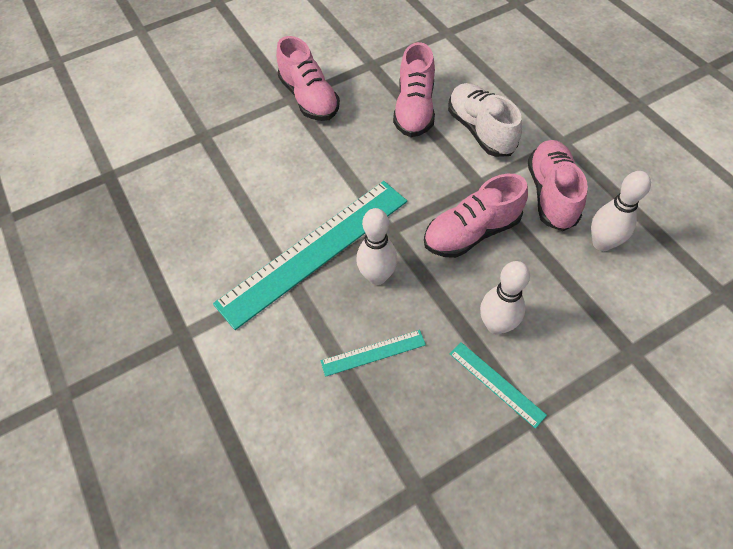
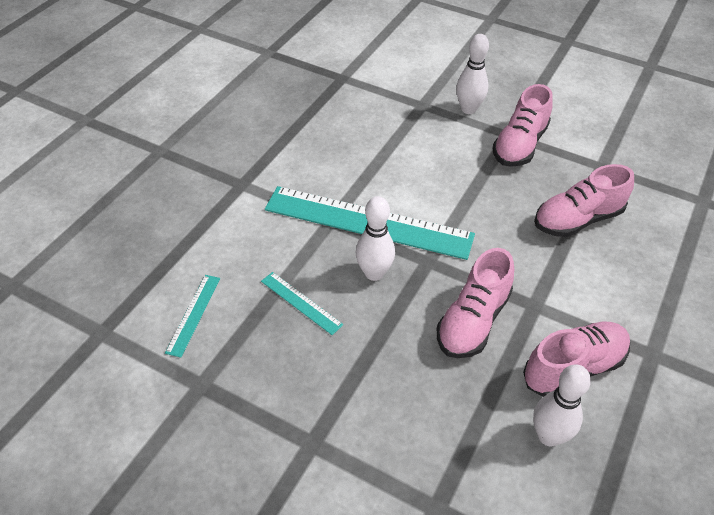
camera: 55 degrees right, 10 degrees down
pink shoe [424,174,528,258] -> pink shoe turned 90 degrees counterclockwise [437,248,514,358]
white shoe [448,83,522,157] -> none
turquoise ruler [449,342,547,429] -> turquoise ruler moved to [165,275,220,358]
white bowling pin [480,261,530,334] -> white bowling pin moved to [456,34,489,114]

